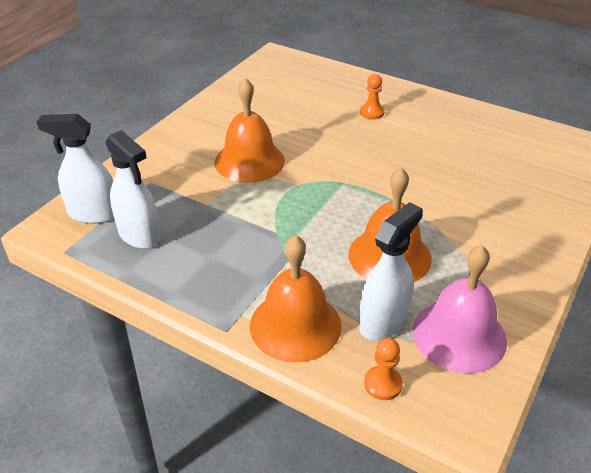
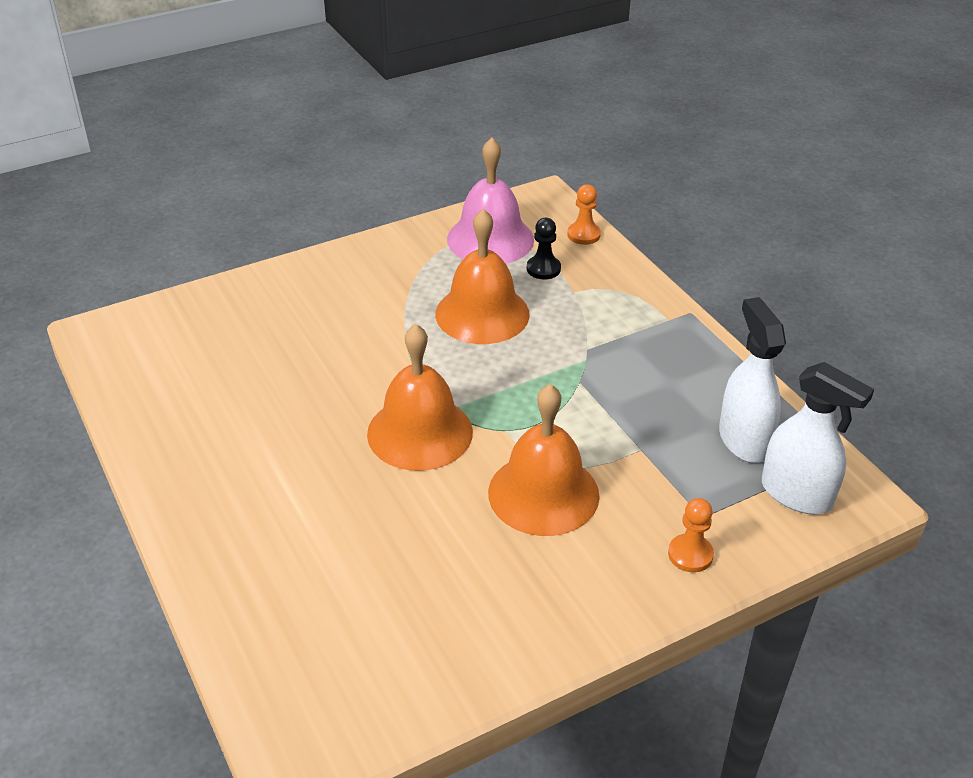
camera: 150 degrees left, 0 degrees up
orange bell [250,235,342,363] -> orange bell moved to [367,324,473,471]
white spray bottle [359,202,423,341] -> black pawn [527,218,561,280]
orange pawn [360,74,385,120] -> orange pawn moved to [668,498,714,572]

